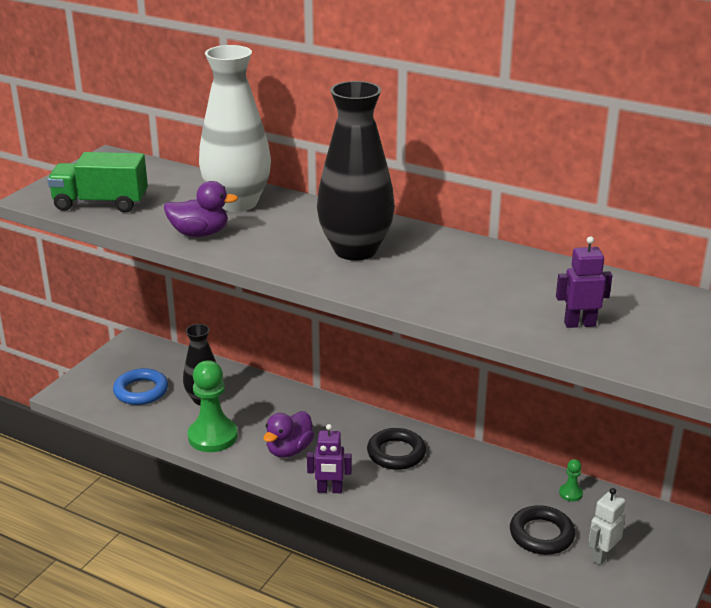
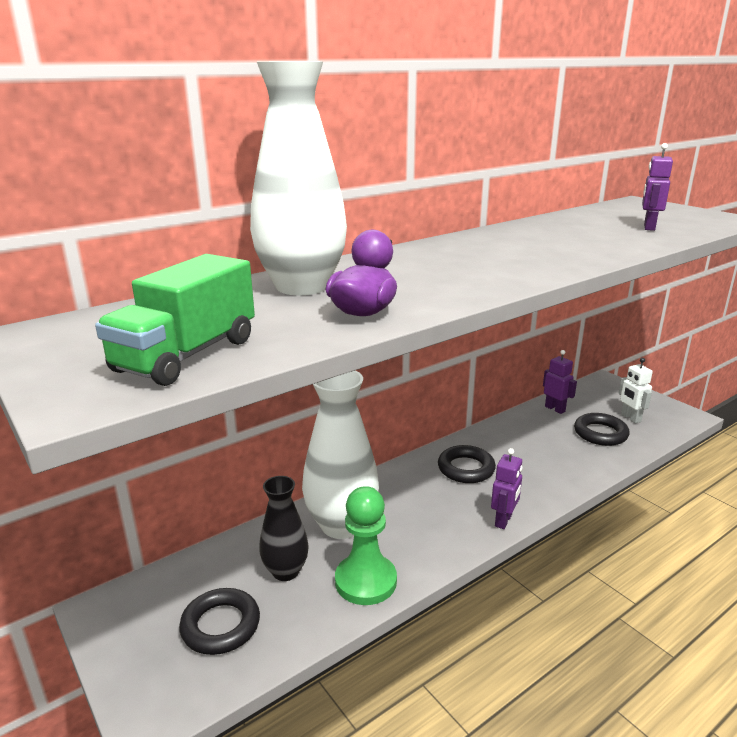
camera: 65 degrees left, 5 degrees down
blue ring [113,368,168,405] -> black ring [179,588,260,655]
purple duck [263,411,314,458] -> none
black vase [317,81,395,261] -> none
green pawn [559,459,583,501] -> purple robot [543,350,577,414]
none -> white vase [302,370,379,539]

